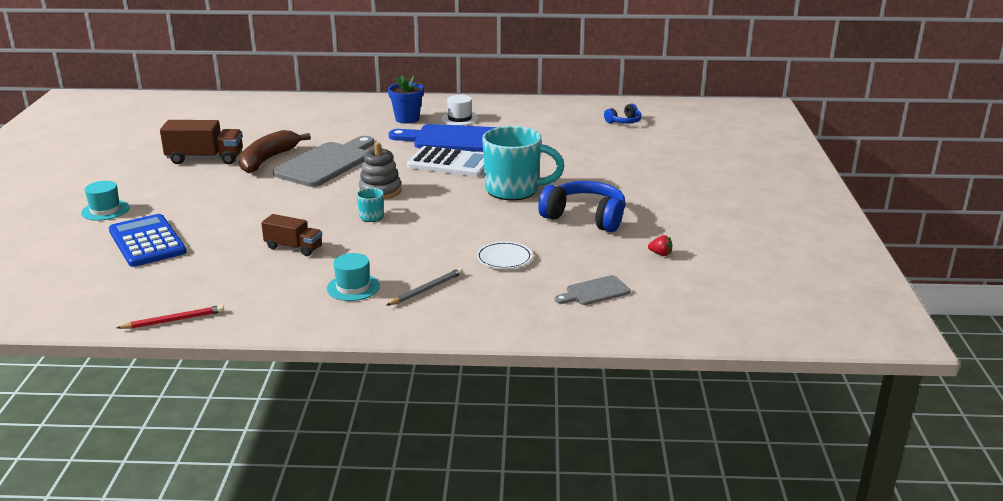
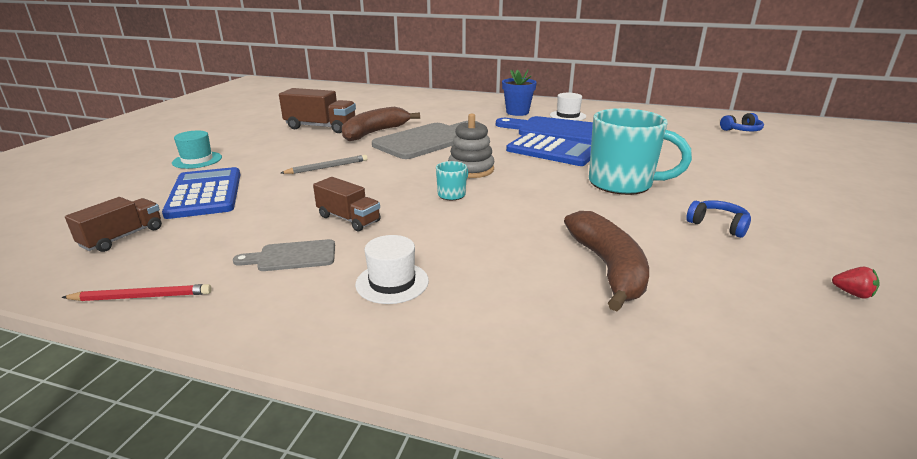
camera: 15 degrees right, 0 degrees up
turquoise hat [327,253,380,301] -> white hat [355,235,429,304]
grey pencil [386,268,463,306] -> grey pencil moved to [281,155,367,174]
white calculator [407,146,484,177] -> blue calculator [506,133,591,166]
white plate [476,241,533,269] -> brown banana [564,211,649,311]
blue headphones [538,181,626,232] -> blue headphones [686,200,751,238], size x0.52
grey cutting board [555,275,631,305] -> grey cutting board moved to [233,239,335,271]
none -> brown truck [65,197,162,252]

